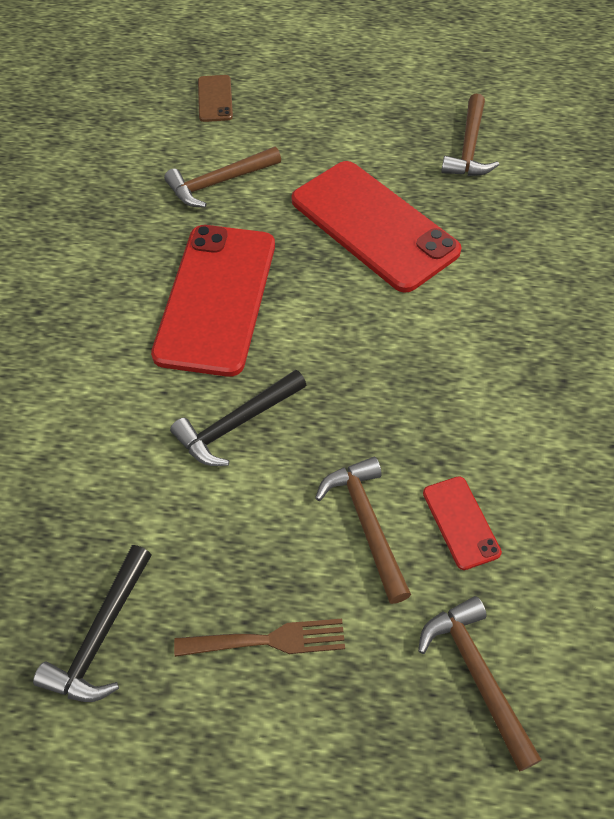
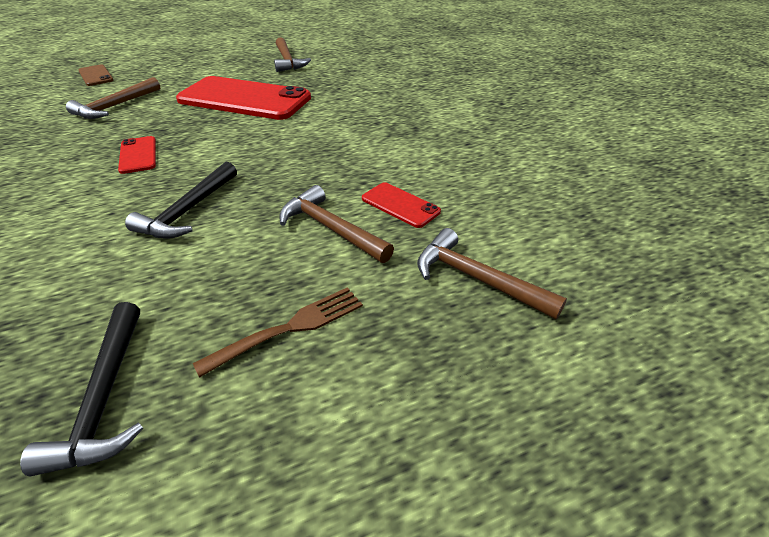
camera: 30 degrees left, 15 degrees down
red phone [151,225,275,377] -> red phone [118,136,156,174], size x0.44

